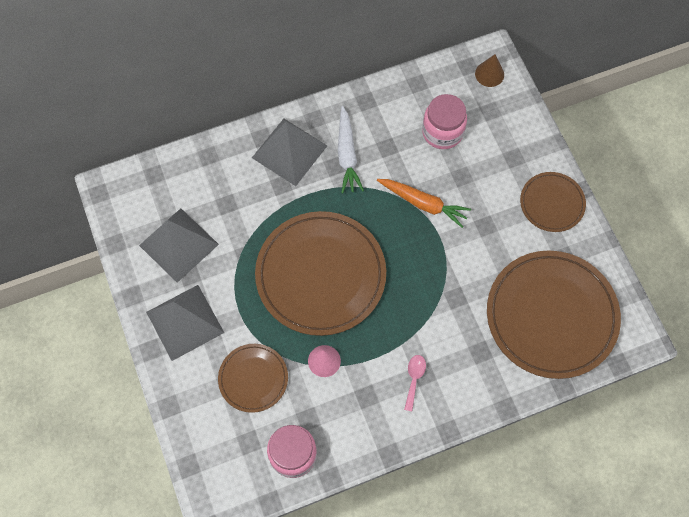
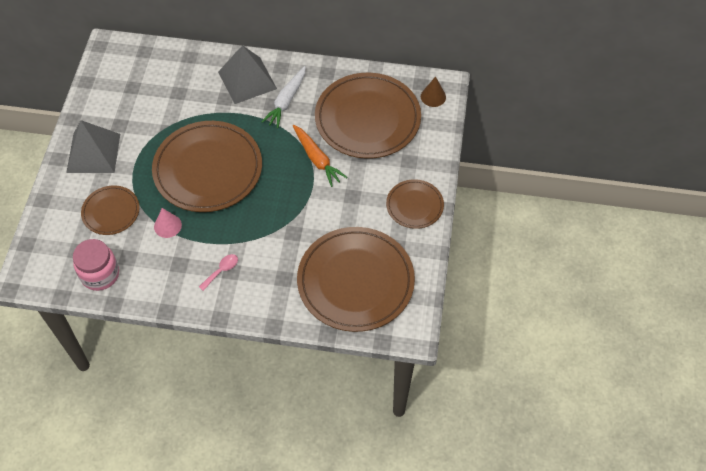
camera: 30 degrees right, 10 degrees down
grey pyramid [139,209,219,283] -> none
pink jar [422,94,467,149] -> brown plate [315,73,421,159]

